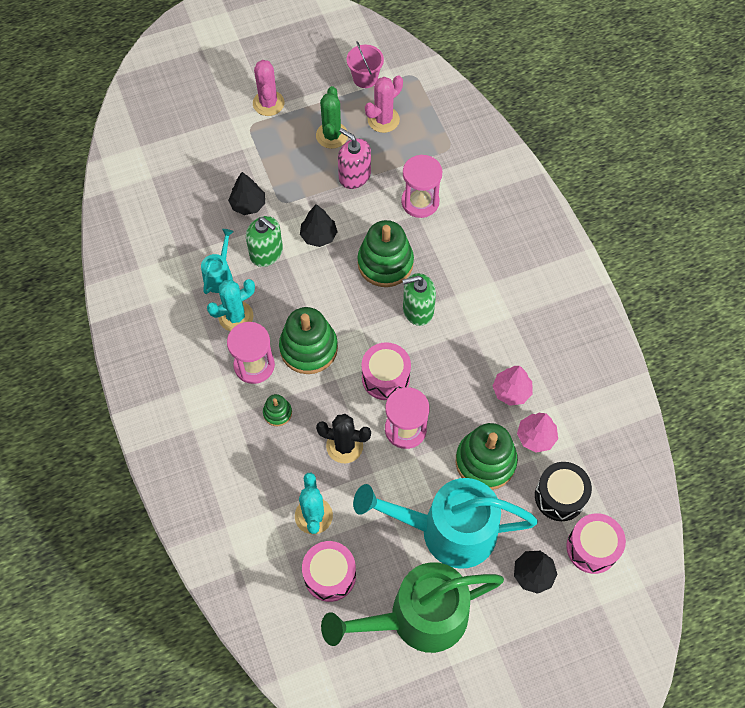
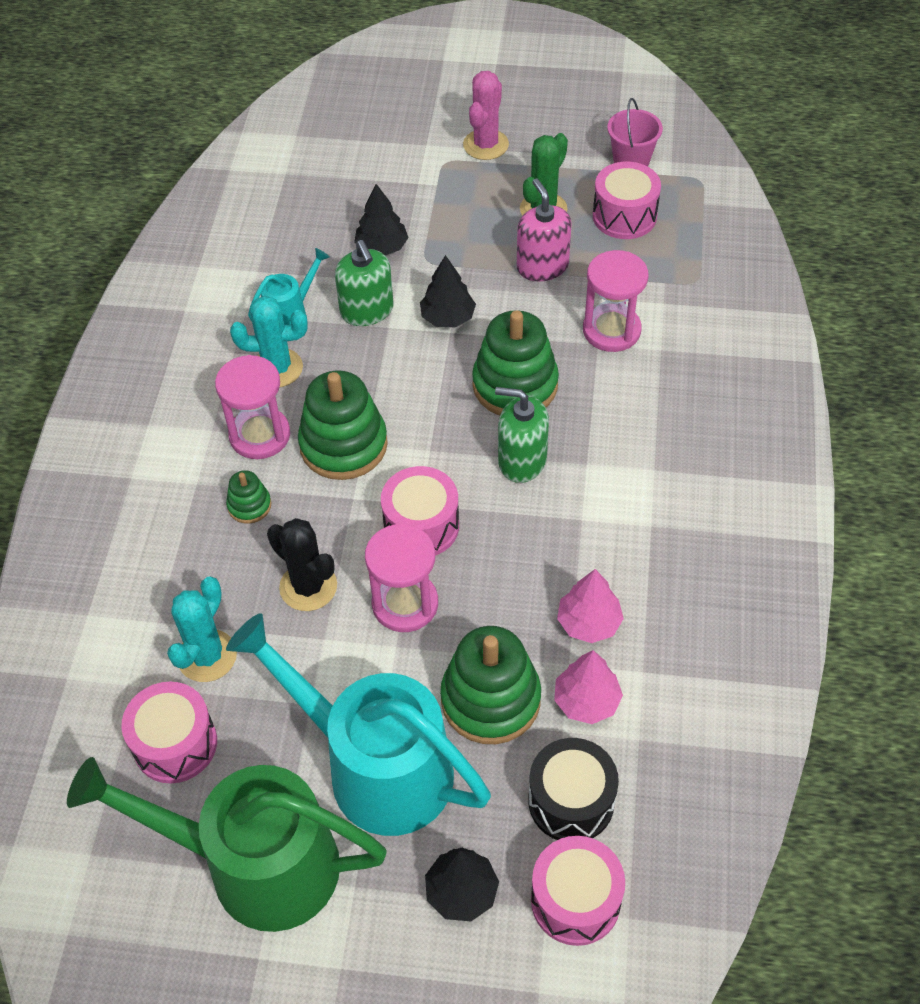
camera: 30 degrees right, 10 degrees down
pink cactus [365,75,403,133] -> pink drum [593,162,661,239]

